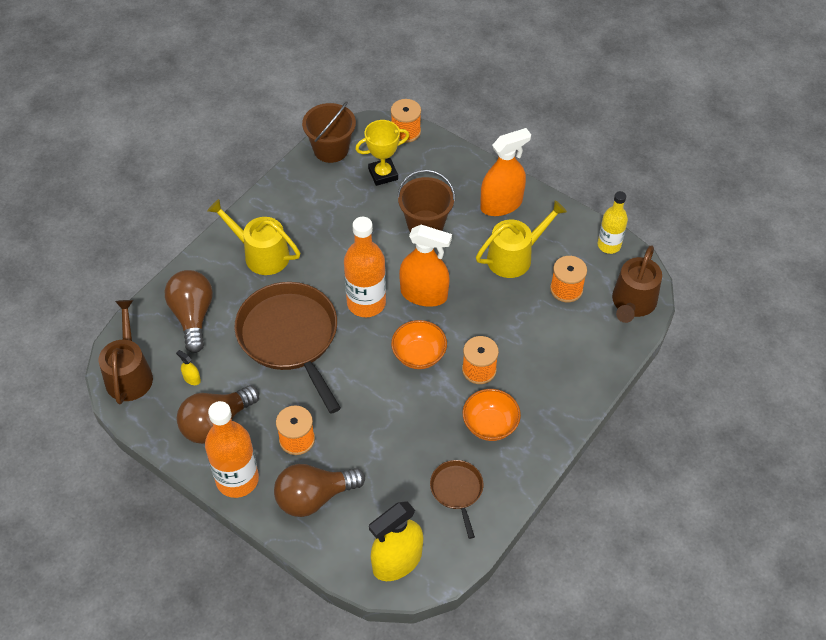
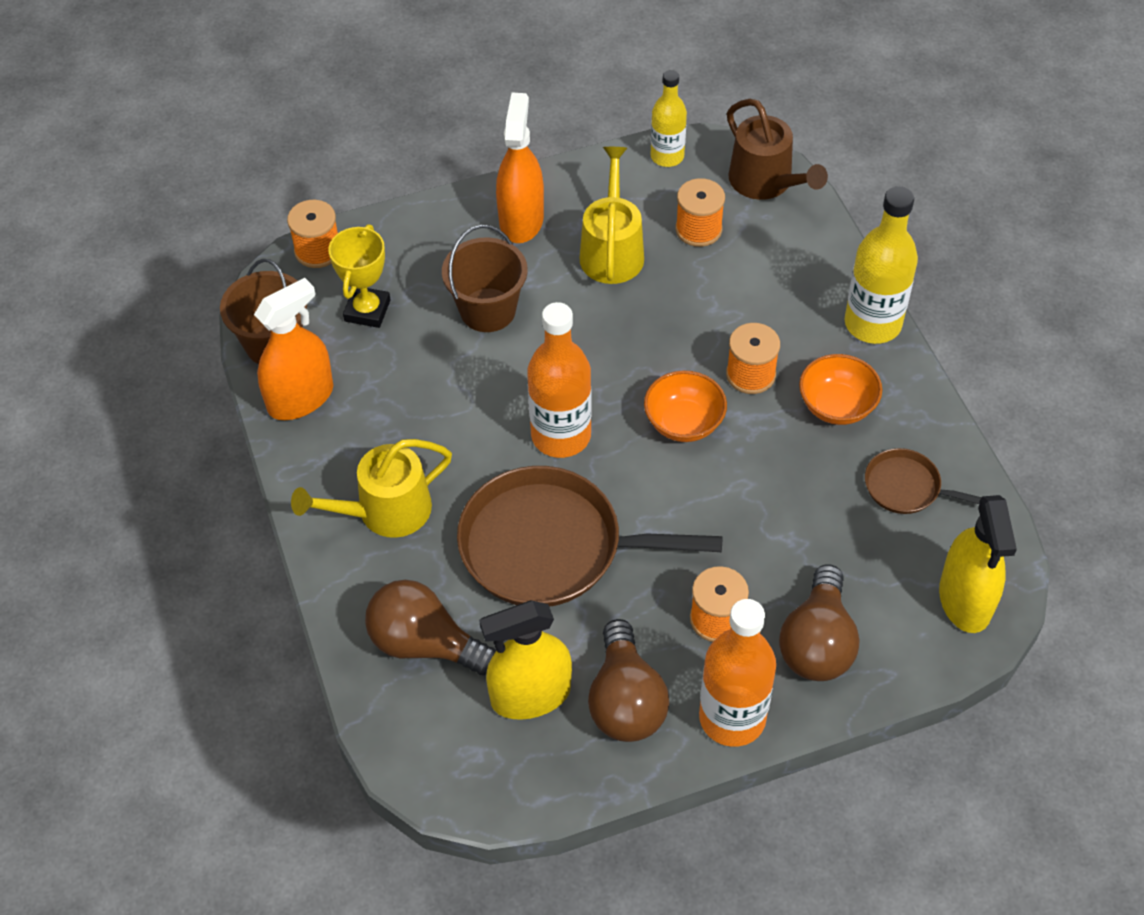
camera: 55 degrees left, 0 degrees up
brown watering can [99,300,153,404] -> none
yellow spray bottle [176,350,201,385] -> yellow spray bottle [479,600,572,720], size x2.49
orange spray bottle [399,225,452,307] -> orange spray bottle moved to [254,278,333,420]
none -> yellow bottle [844,186,918,344]

